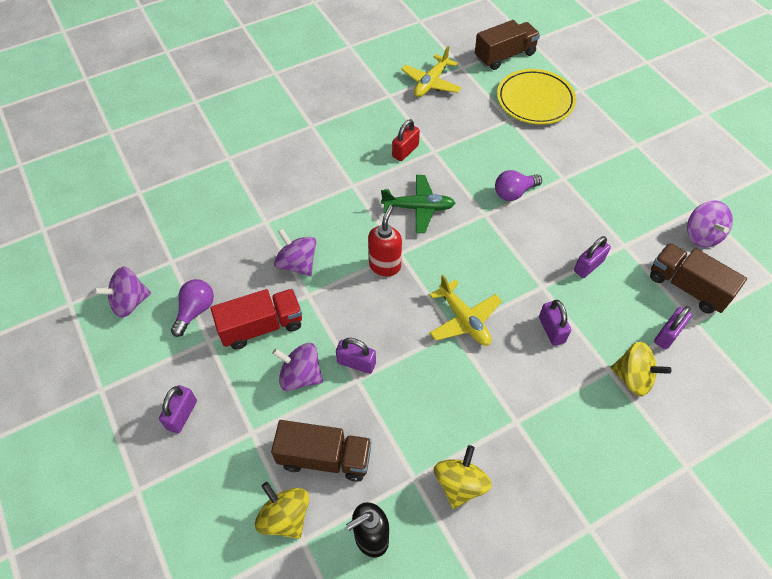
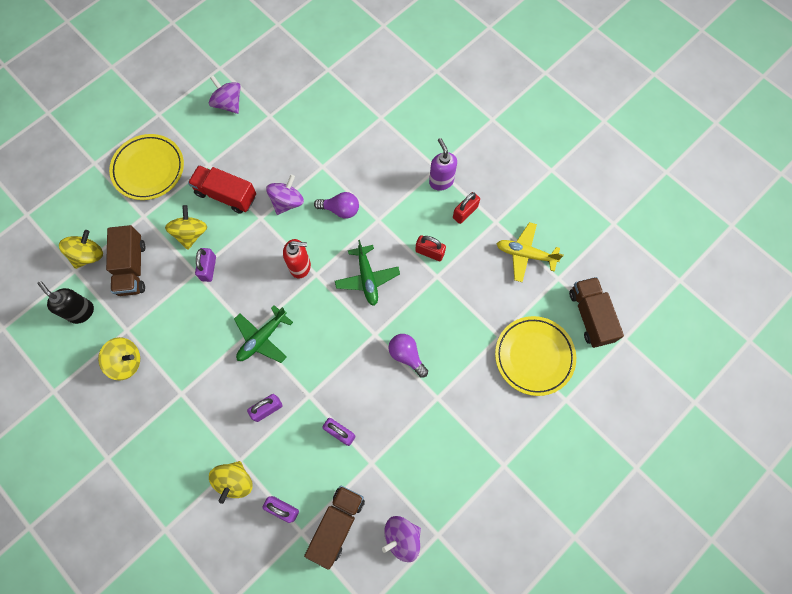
camera: 75 degrees right, 15 degrees up
purple padlock [159,385,197,434] -> yellow plate [109,134,184,200]
purple light bulb [171,279,214,337] -> purple light bulb moved to [314,192,359,219]
red truck [211,289,302,350] -> red truck turned 150 degrees clockwise [188,165,256,214]
purple spinning top [272,343,323,391] -> yellow spinning top [165,205,207,250]
yellow plane [429,275,502,346] -> green plane [234,305,293,363]
brown truck [475,20,540,70] -> brown truck turned 150 degrees counterclockwise [569,277,624,348]
none -> purple soap dispenser [429,138,457,191]
none -> red padlock [453,192,480,224]

